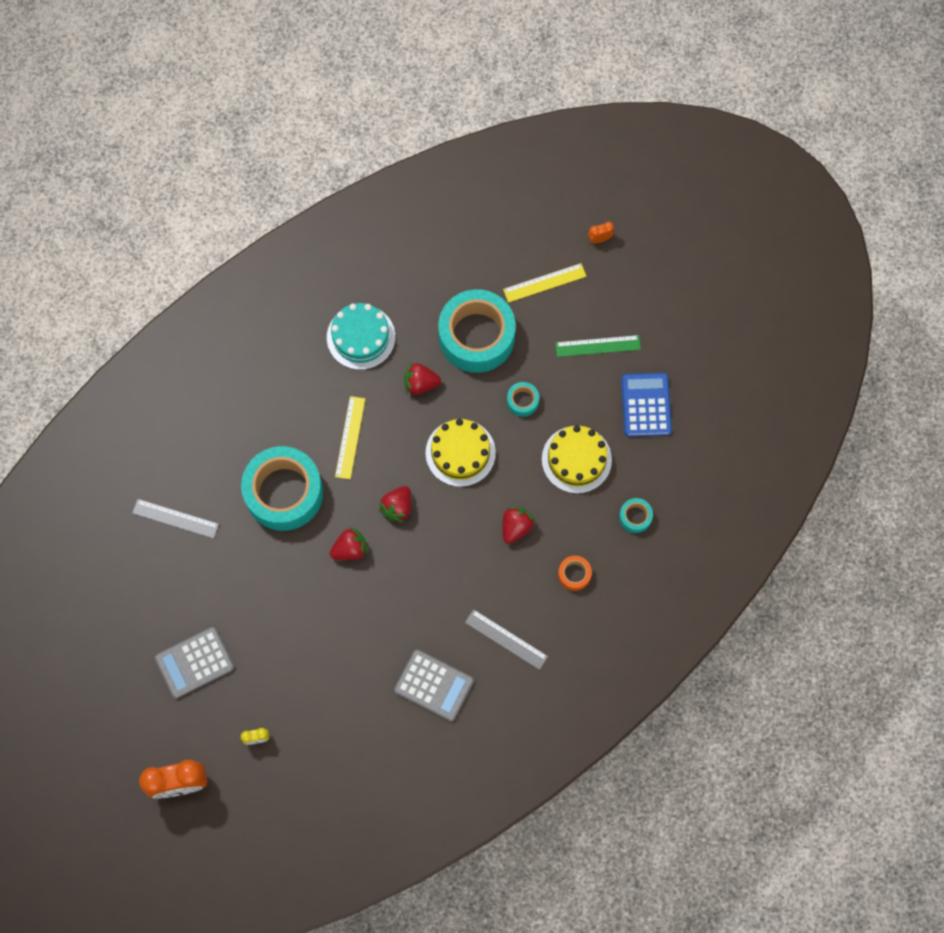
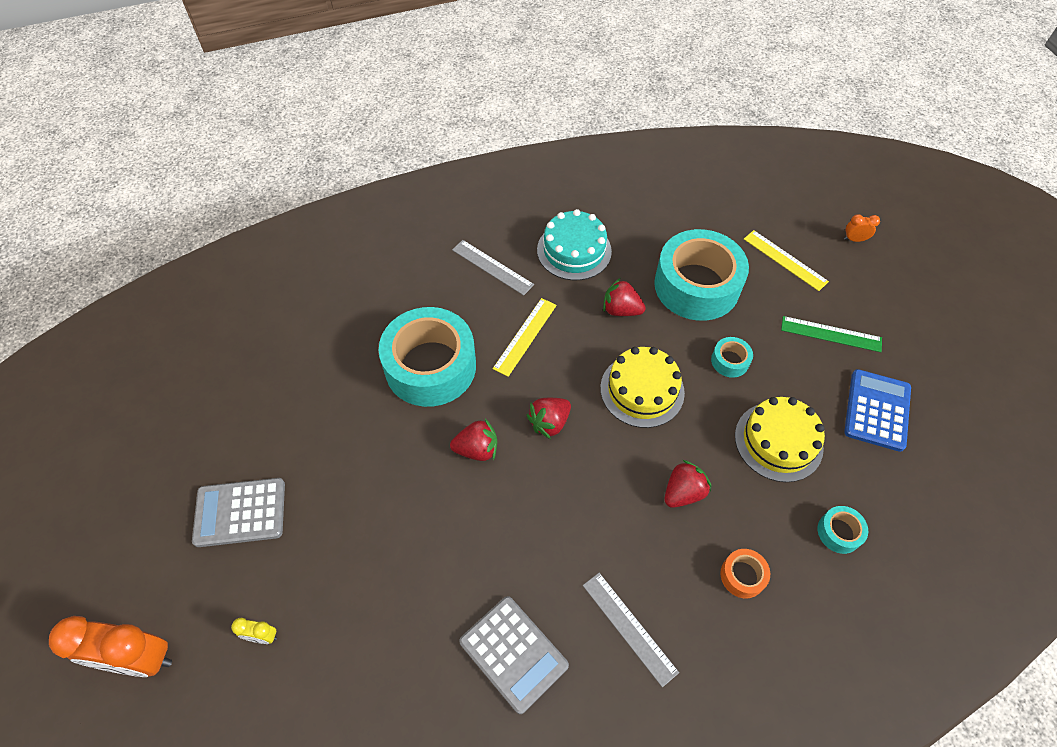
camera: 20 degrees right, 15 degrees down
grey ruler [132,499,219,539] -> grey ruler moved to [452,240,534,296]
yellow ruler [503,263,587,303] -> yellow ruler turned 45 degrees clockwise [744,230,829,291]

